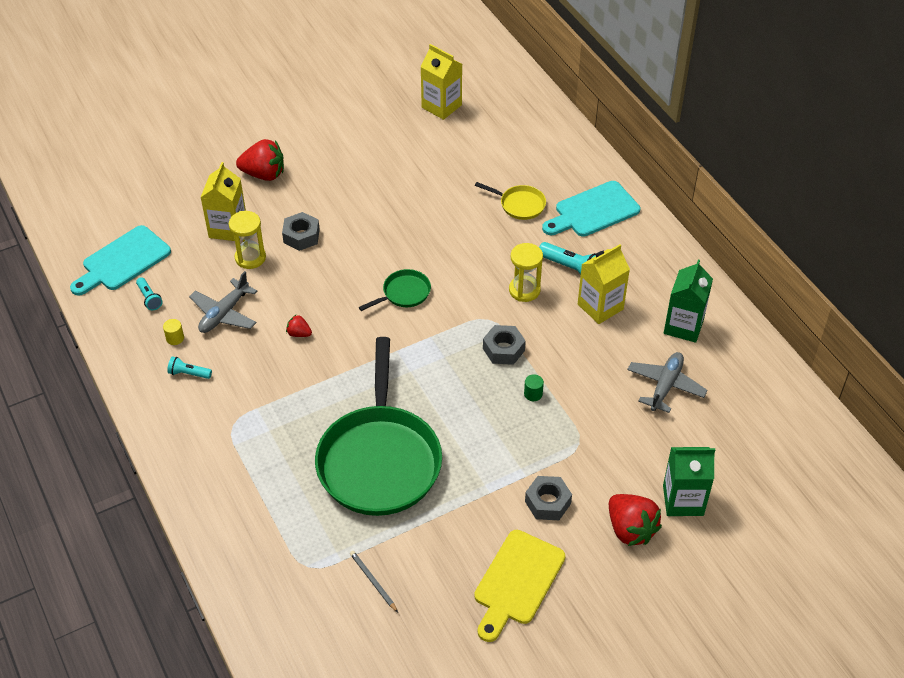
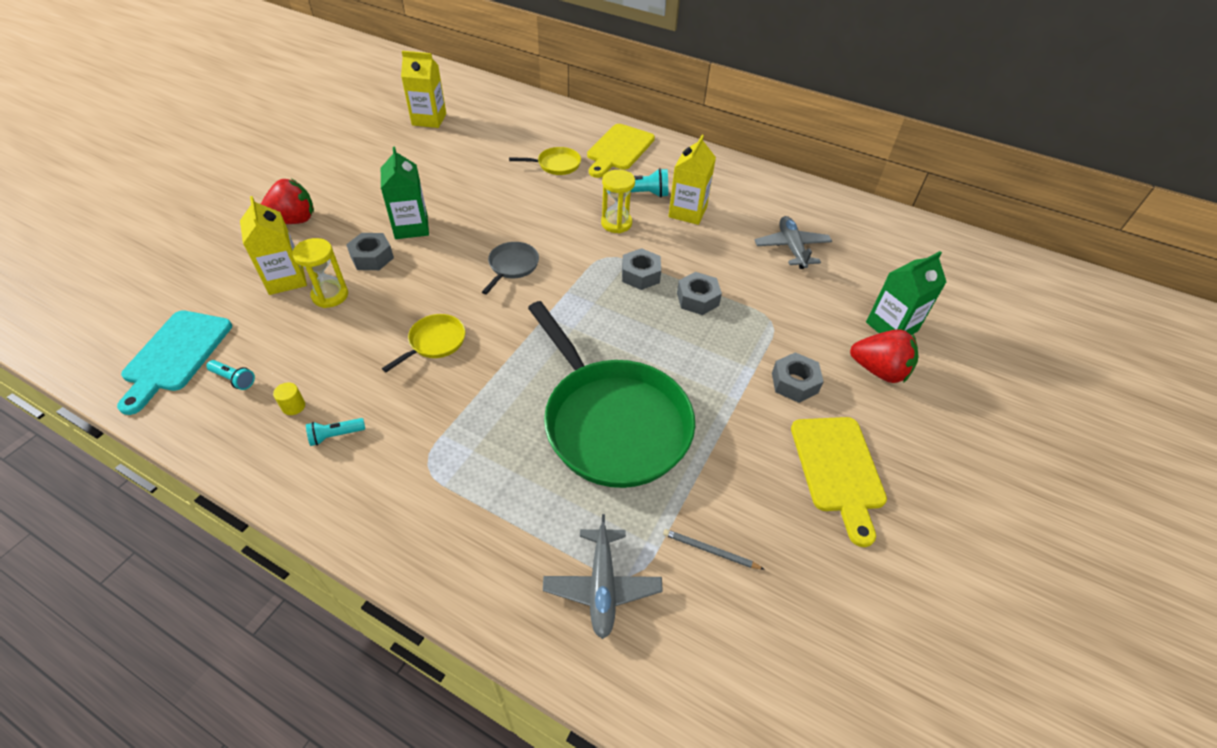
camera: 35 degrees left, 0 degrees up
grey plane [189,271,258,333] -> grey plane moved to [543,514,663,639]
red strawberry [286,314,312,337] -> yellow pan [382,314,465,372]
green pan [359,269,431,311] -> grey pan [482,242,539,295]
green cylinder [524,374,544,401] -> grey nut [677,272,722,315]
turquoise cutting board [542,181,640,237] -> yellow cutting board [587,124,655,178]
green carton [664,260,713,343] -> green carton moved to [381,147,429,239]

